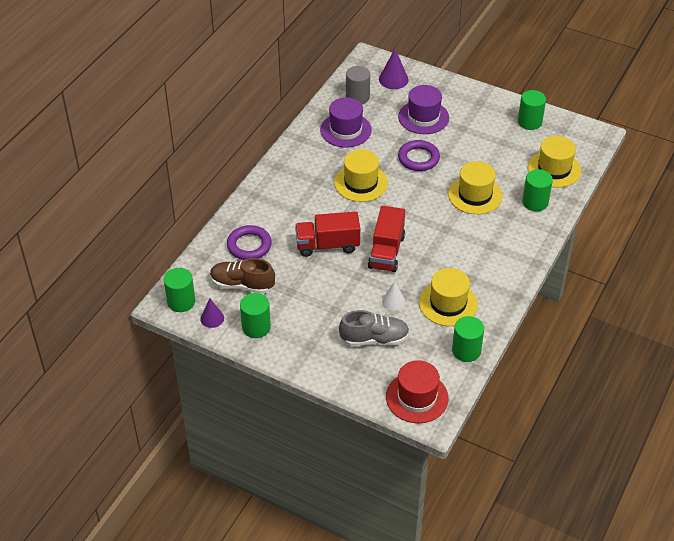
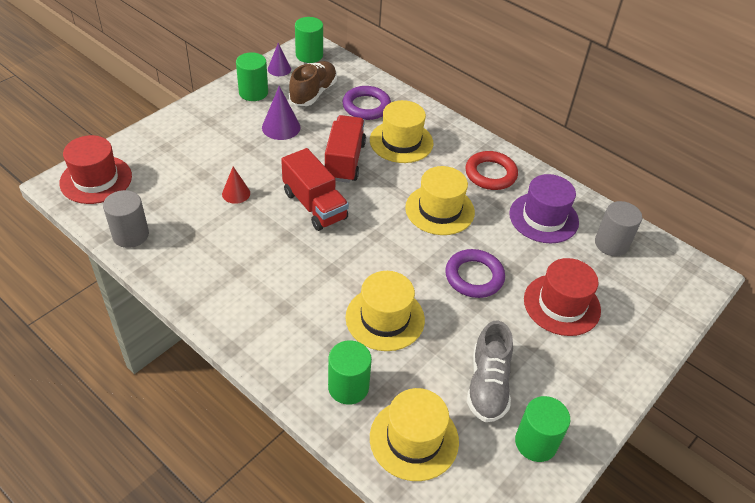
camera: 100 degrees right, 0 degrees up
grey shoe [339,310,410,346] -> grey shoe moved to [467,321,513,422]
red truck [368,206,405,272] -> red truck turned 150 degrees counterclockwise [281,148,349,231]
purple cone [379,49,409,89] -> purple cone moved to [262,86,300,140]
white cone [382,282,406,311] -> red cone [222,167,250,204]
purple hat [398,85,449,134] -> red hat [524,258,601,336]
yellow hat [419,268,478,326] -> yellow hat moved to [370,100,433,163]
green cylinder [452,316,484,362] -> grey cylinder [103,190,149,248]
none -> red ring [465,151,518,190]

